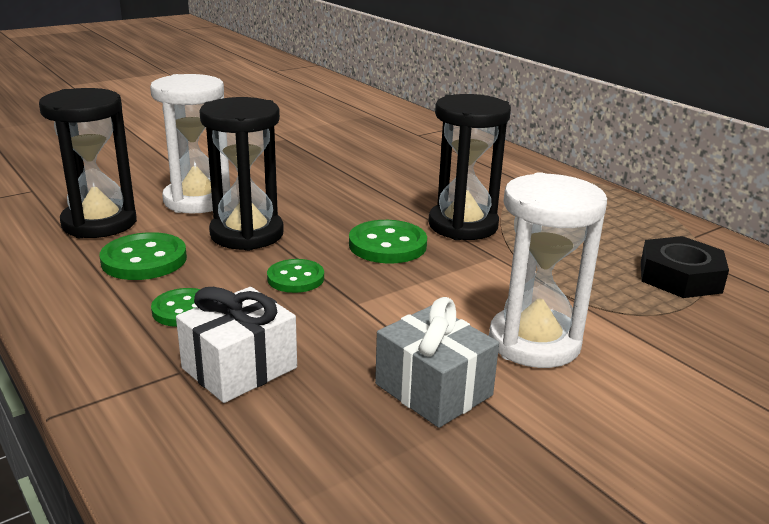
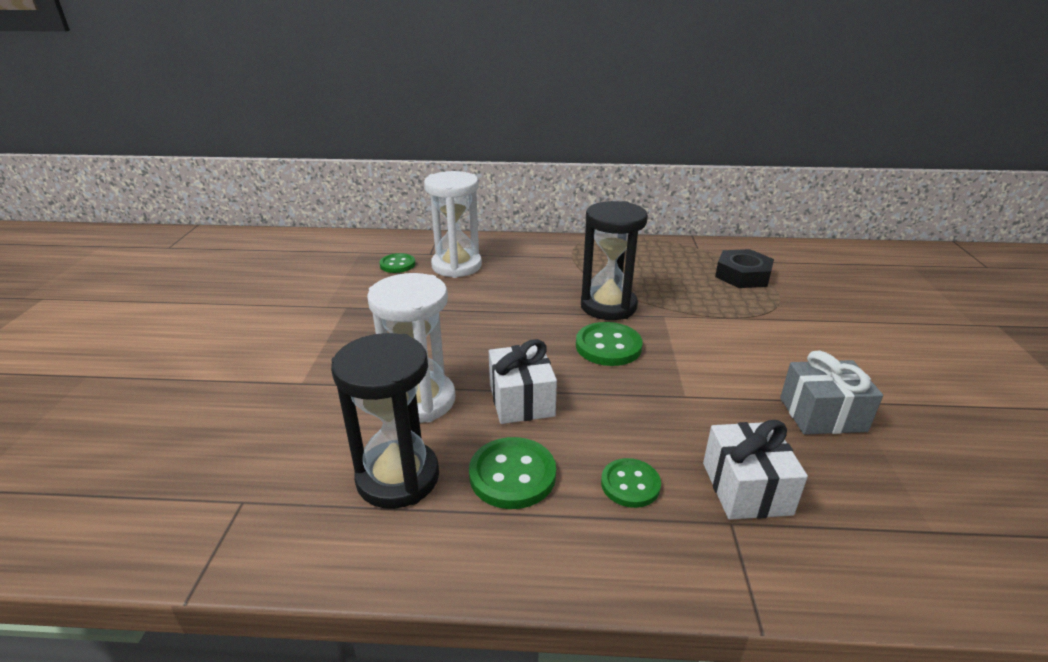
camera: 50 degrees left, 5 degrees up
black hourglass [199,97,284,251] -> white gift [489,339,557,424]
green button [267,259,324,293] -> green button moved to [379,253,415,273]
white hourglass [489,172,607,368] -> white hourglass moved to [424,171,482,278]

